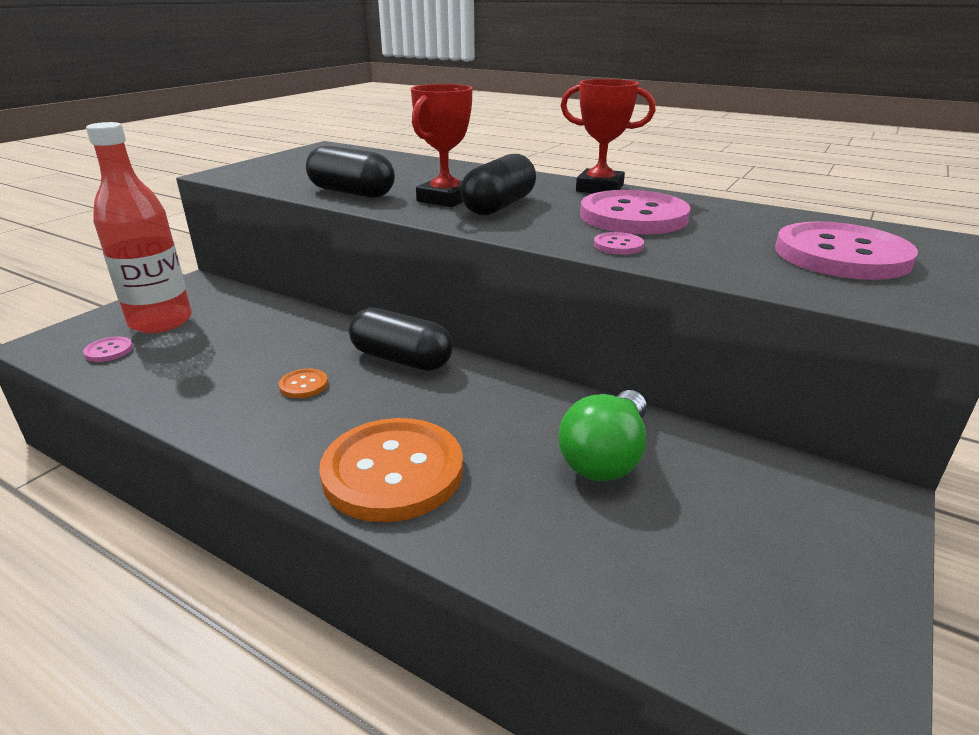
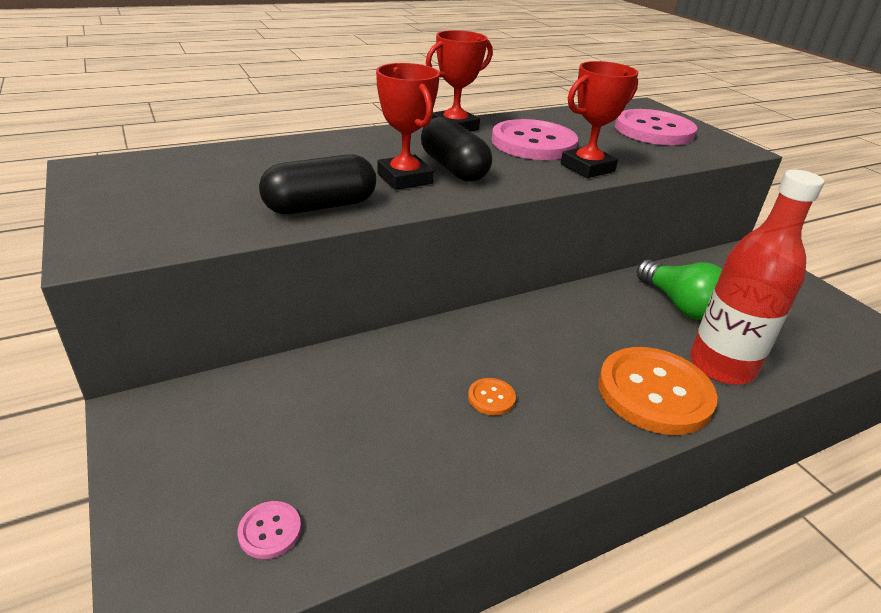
camera: 60 degrees left, 5 degrees up
red bottle [86,122,192,333] -> red bottle moved to [690,170,824,385]
black capsule [349,307,453,371] -> none
pink button [594,232,644,255] -> red trophy [561,61,638,178]

